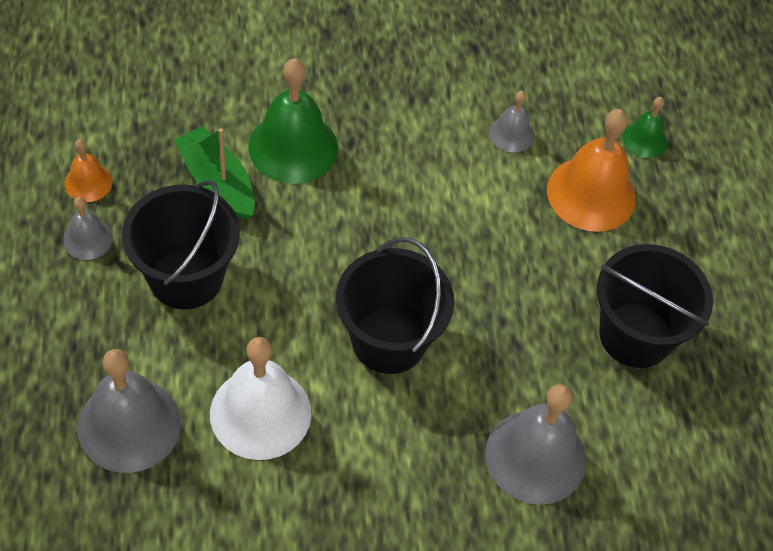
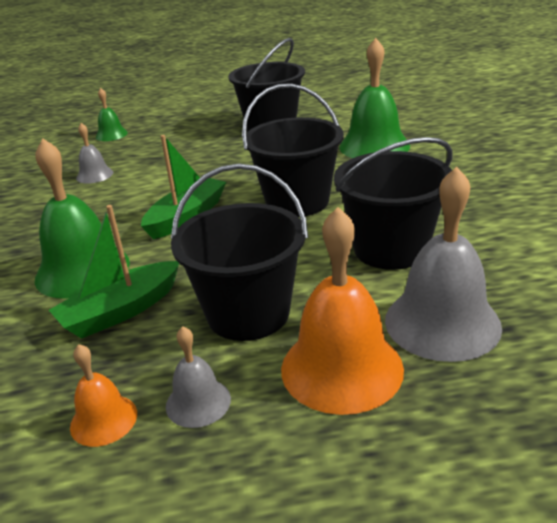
camera: 85 degrees left, 25 degrees down
white bell [210,337,311,460] -> black bucket [334,137,453,270]
grey bell [485,384,586,505] -> green bell [339,38,410,158]
orange bell [547,109,636,232] -> orange bell moved to [281,207,404,415]
none -> green boat [141,135,226,239]

